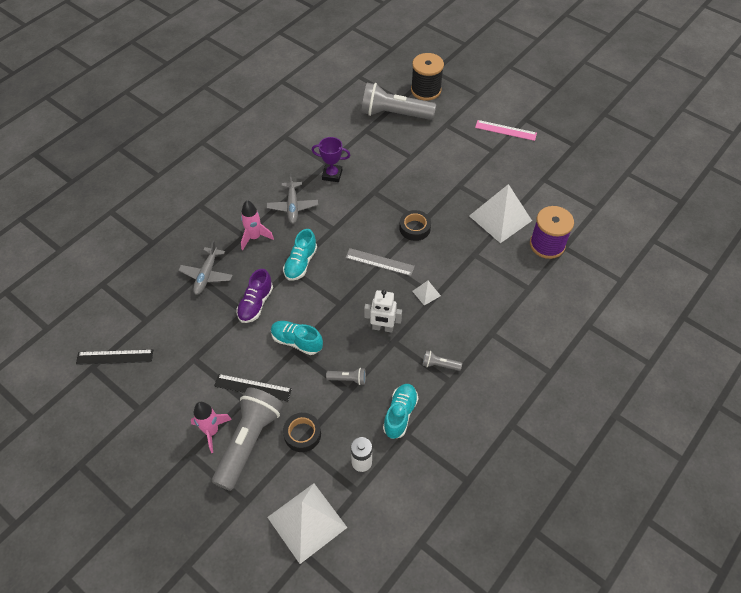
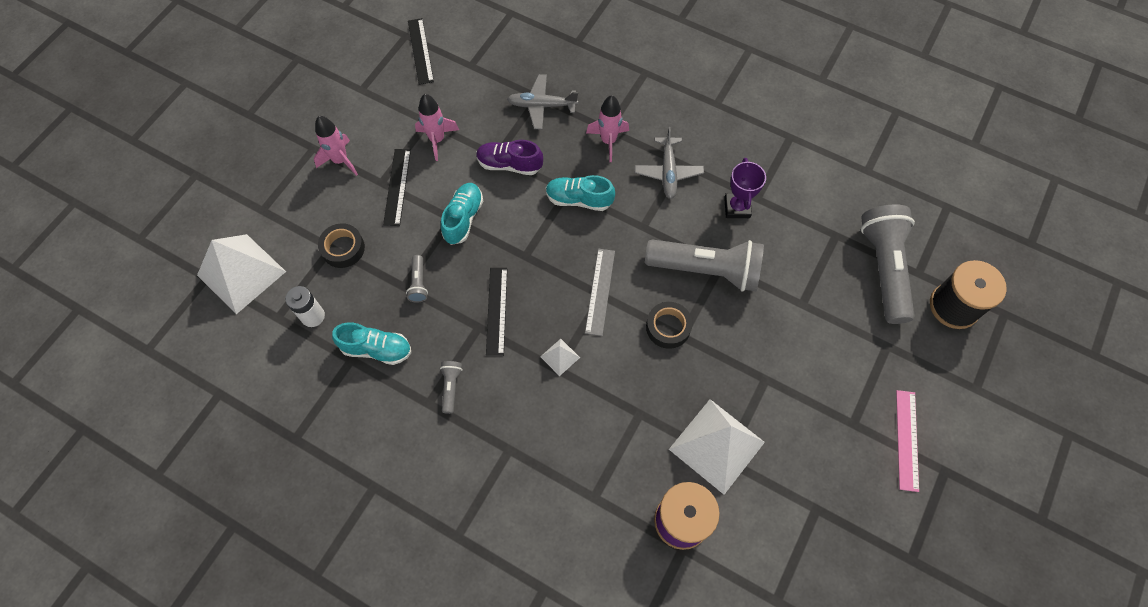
camera: 80 degrees right, 10 degrees up
grey flashlight [212,387,283,491] -> grey flashlight moved to [645,239,764,292]
grey plane [267,174,318,224] -> grey plane turned 75 degrees counterclockwise [635,127,704,199]
white robot [364,290,402,333] -> black ruler [486,268,507,356]
none -> pink rocket [415,94,459,161]

